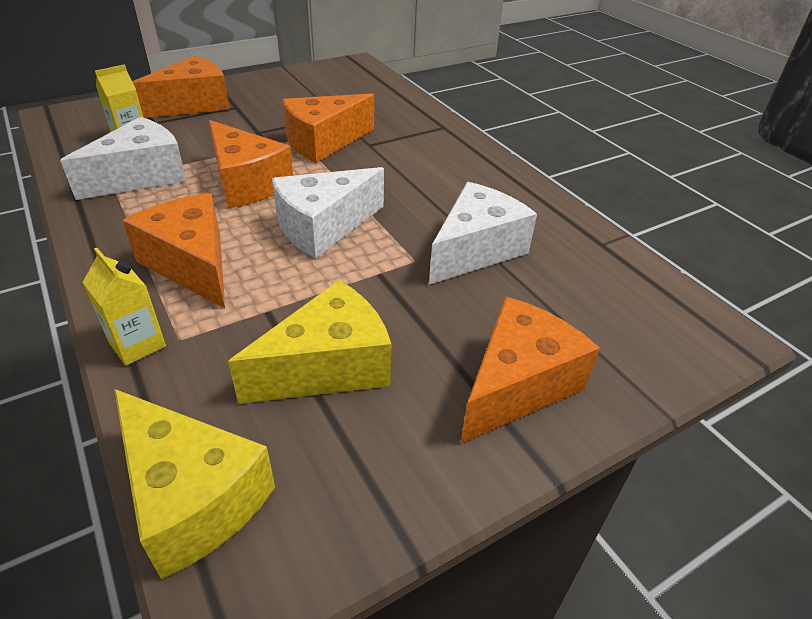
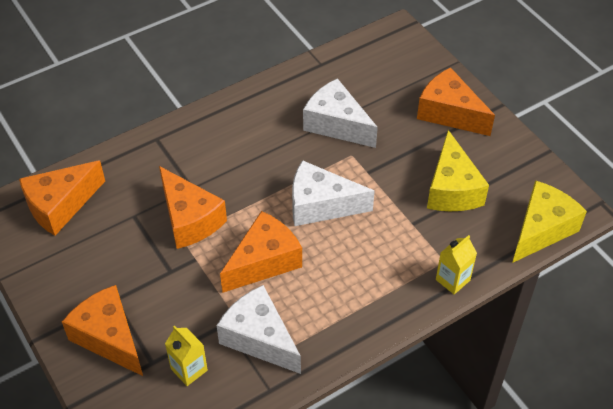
camera: 90 degrees left, 10 degrees up
orange cheese [123,193,225,308] -> orange cheese moved to [19,160,105,236]
yellow cheese [228,280,392,404] -> yellow cheese turned 150 degrees counterclockwise [427,130,489,211]
white cheese [272,167,384,259] -> white cheese turned 135 degrees clockwise [292,160,375,226]

